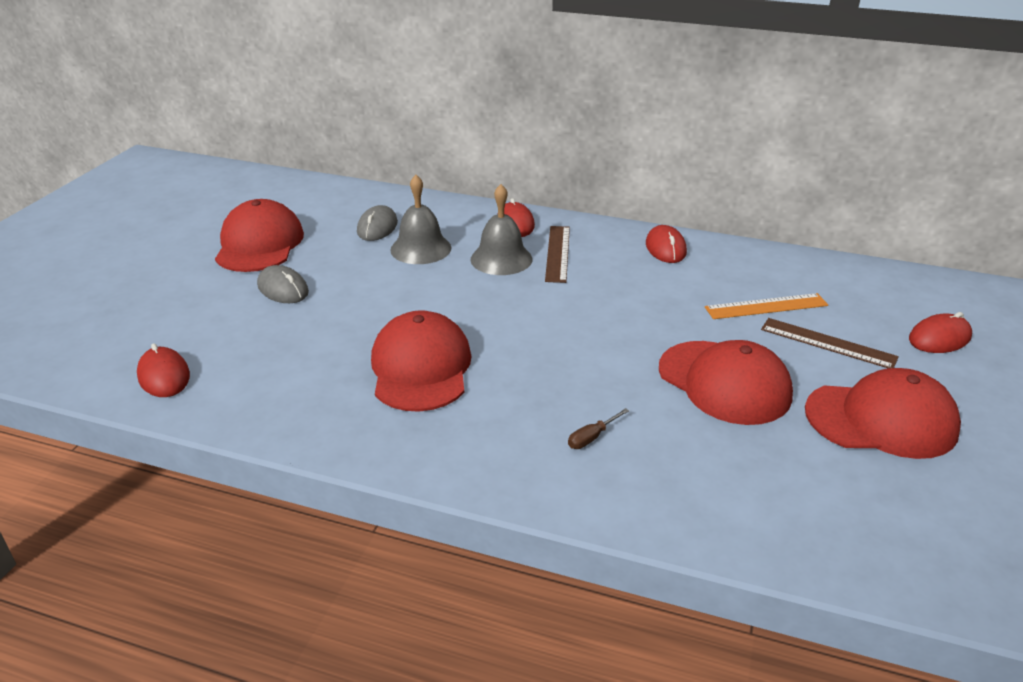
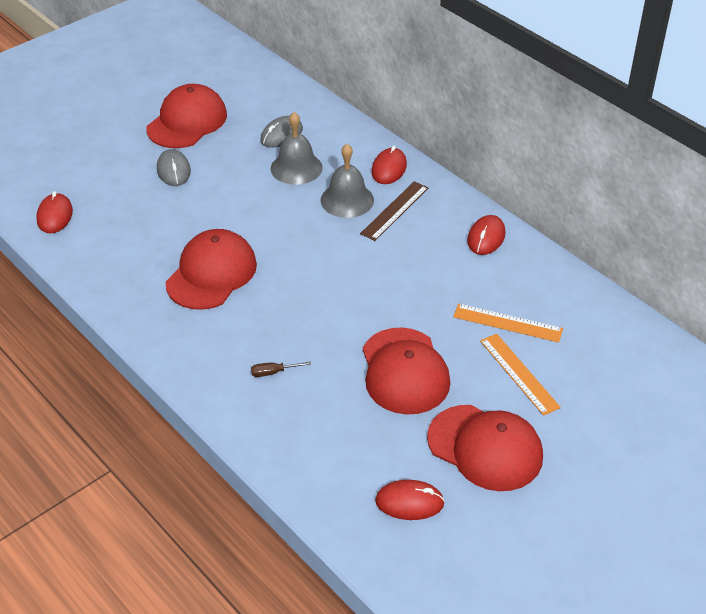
camera: 30 degrees right, 10 degrees up
brown ruler [761,318,899,368] -> orange ruler [480,334,561,416]
red mouse [909,312,972,353] -> red mouse moved to [375,480,445,520]

